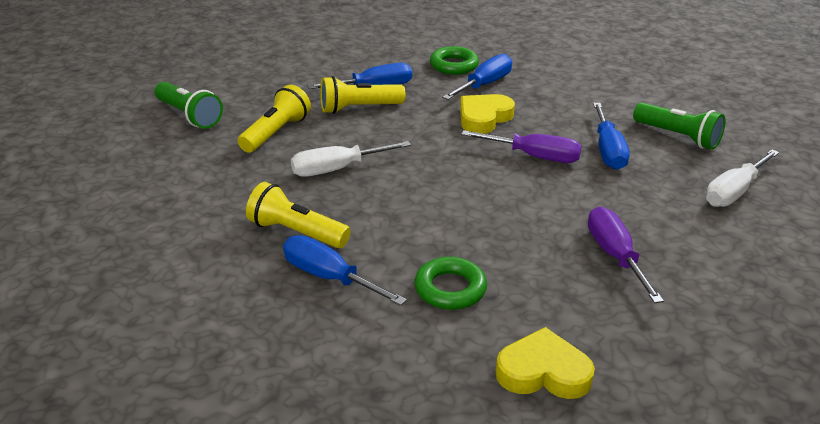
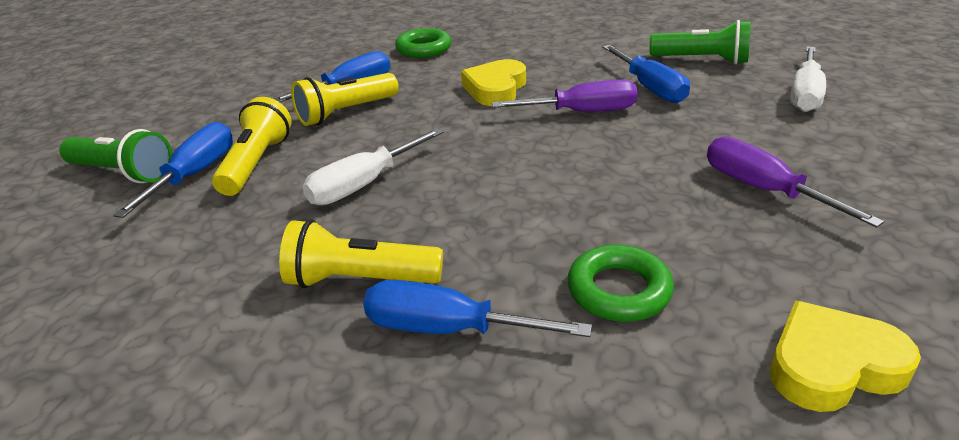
camera: 20 degrees left, 0 degrees up
blue screwdriver [442,54,512,100] -> blue screwdriver moved to [113,122,233,218]

